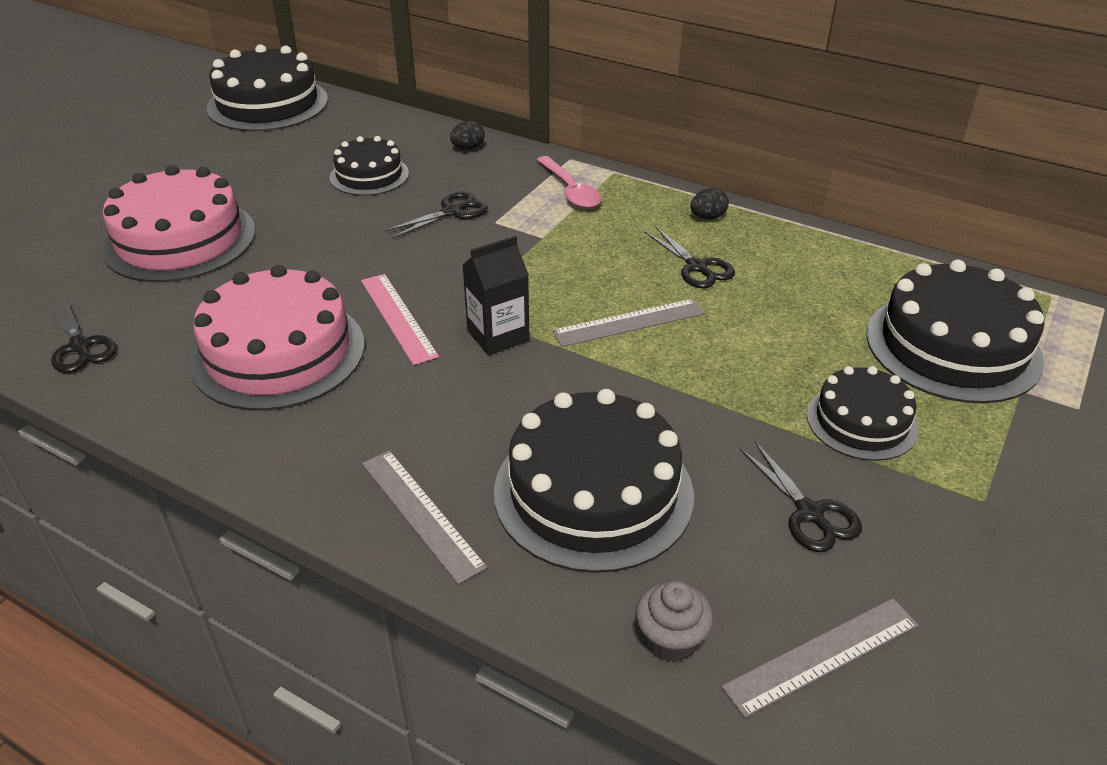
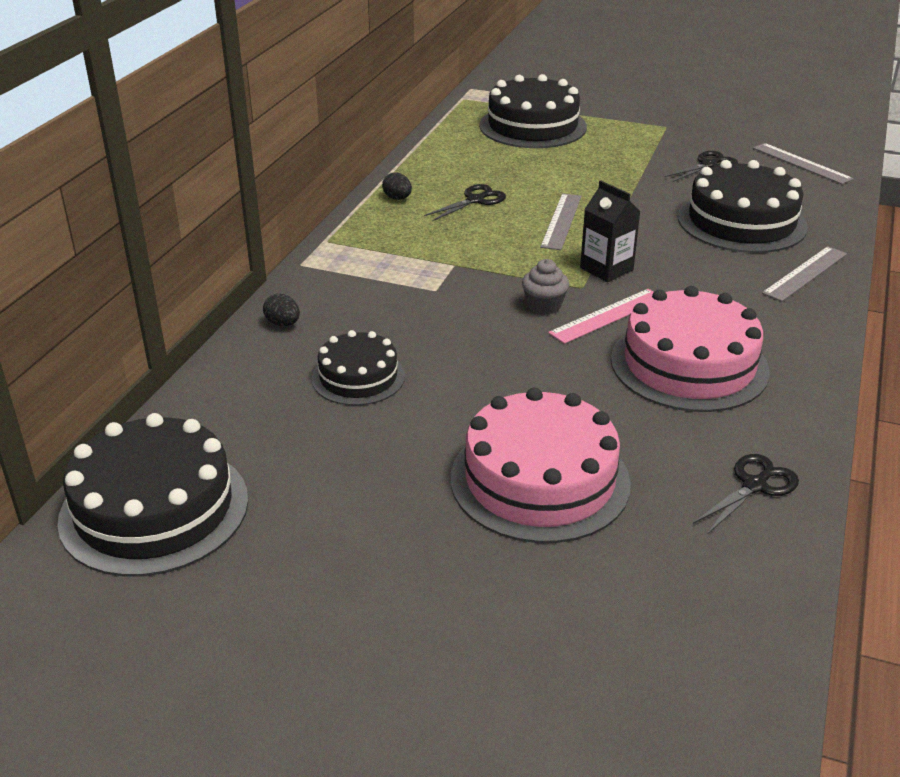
camera: 100 degrees left, 5 degrees down
black scissors [385,191,488,239] -> none
pink spoon [537,156,602,208] -> none
grey ruler [552,299,705,347] -> grey ruler turned 45 degrees clockwise [540,193,581,250]
grey cupcake [636,581,713,663] -> grey cupcake moved to [522,259,569,315]
black cake [807,366,919,461] -> none

